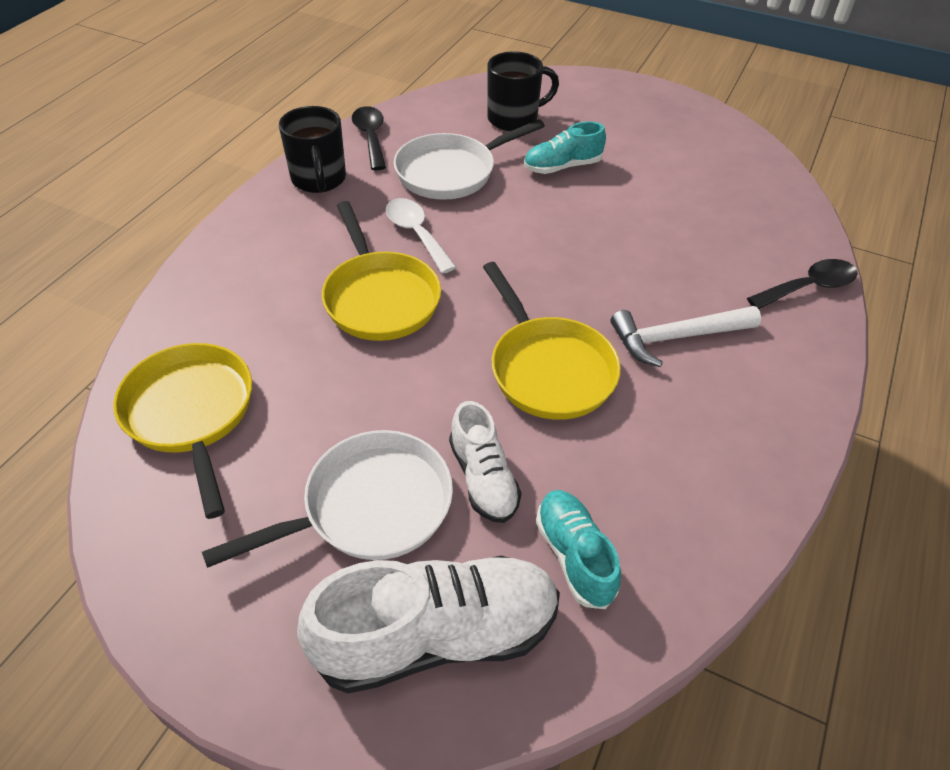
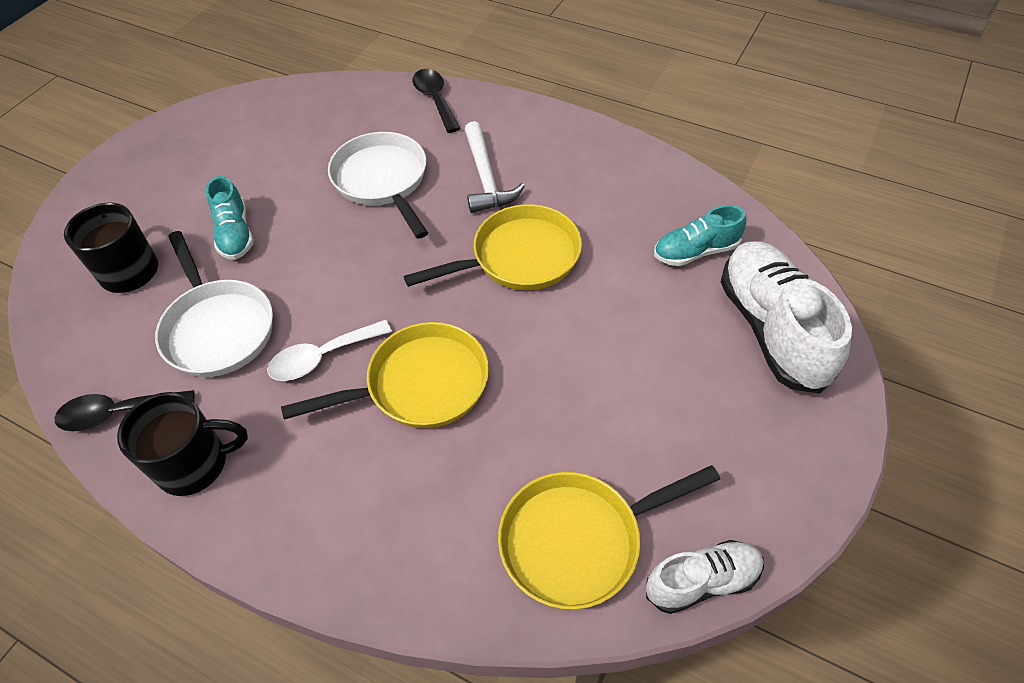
camera: 85 degrees left, 5 degrees up
white pan [202,430,453,568] -> white pan moved to [328,132,428,239]
white shoe [449,401,521,523] -> white shoe moved to [646,540,764,614]

